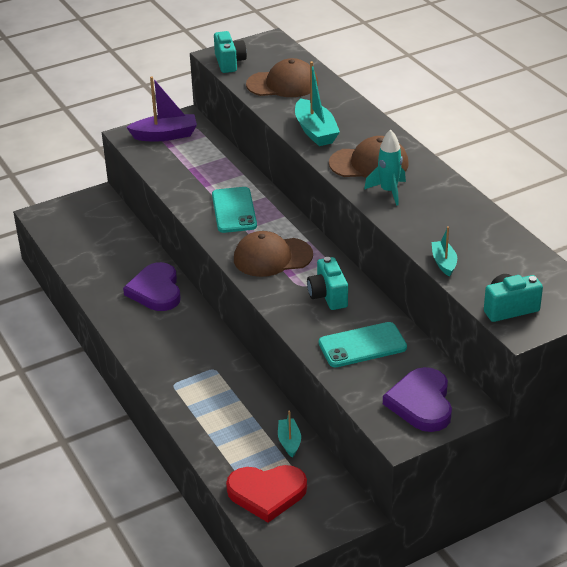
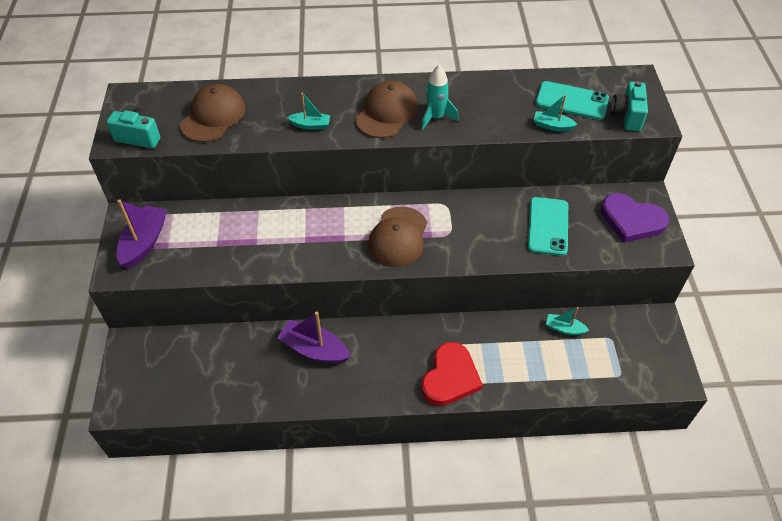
camera: 65 degrees left, 15 degrees up
purple heart [123,262,181,311] -> purple boat [278,312,350,364]
turquoise phone [212,187,257,233] -> turquoise phone moved to [535,81,609,120]
red heart [226,465,307,523] -> red heart moved to [421,342,483,406]
turquoise boat [295,61,340,146] -> turquoise boat [287,92,330,130], size x0.57
turquoise camera [307,257,348,310] -> none

